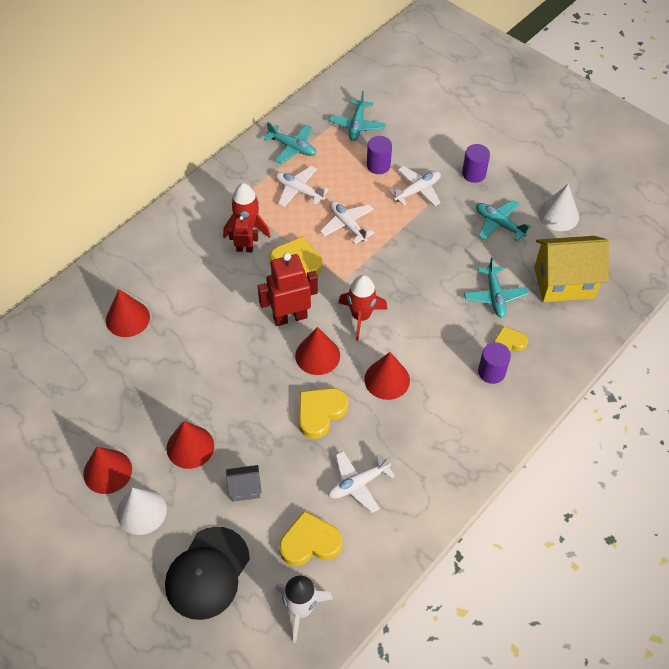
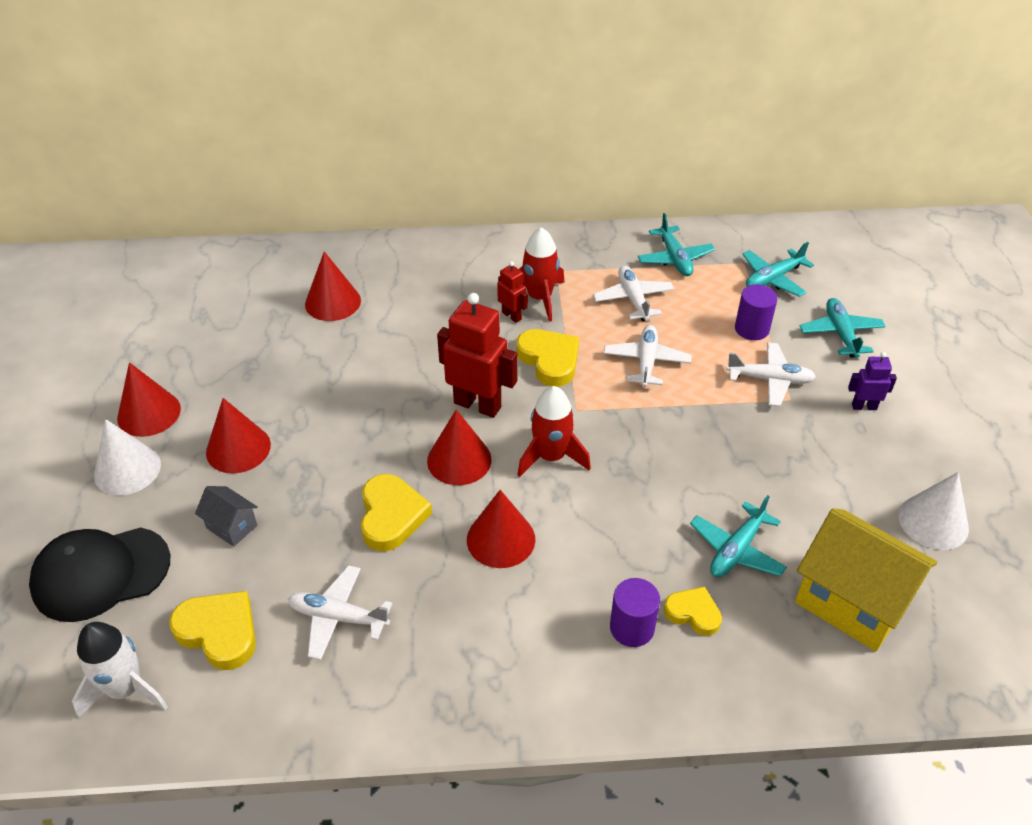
camera: 45 degrees right, 10 degrees down
yellow heart [299,388,348,439] -> yellow heart turned 90 degrees clockwise [361,474,432,551]
purple cylinder [462,144,490,183] -> purple robot [848,352,897,410]
turquoise plane [476,200,531,241] -> turquoise plane moved to [800,298,886,358]

